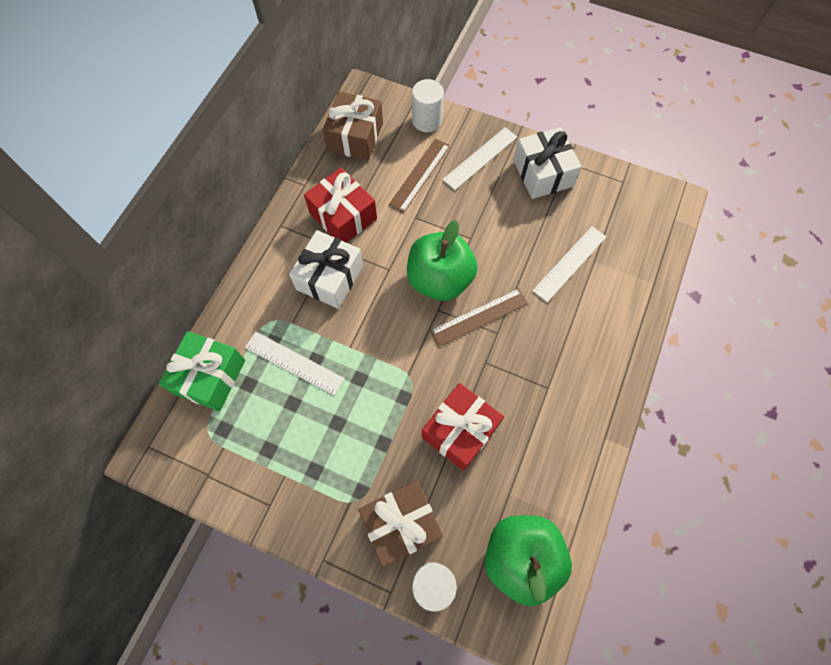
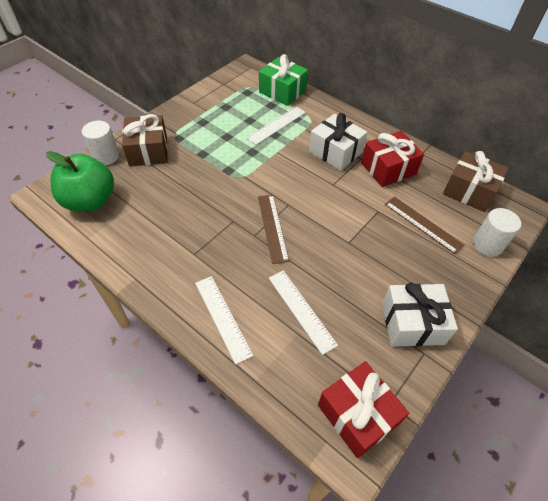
camera: 105 degrees right, 15 degrees down
green apple [407,220,478,301] -> none
red gift [422,383,504,471] -> red gift moved to [318,361,409,458]
white ruler [442,127,517,190] -> white ruler moved to [195,276,253,365]

